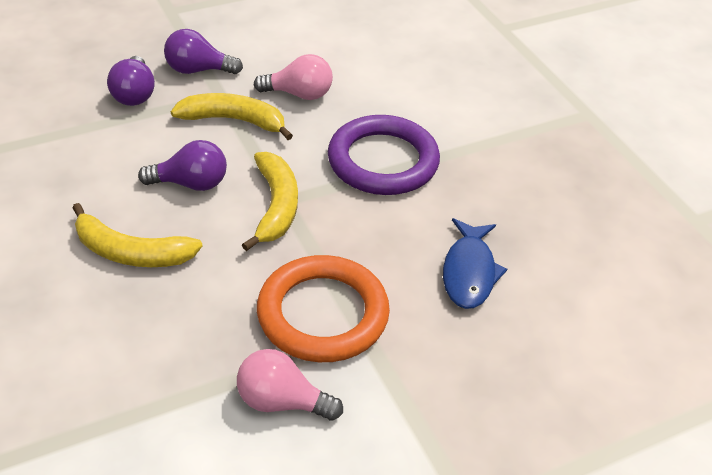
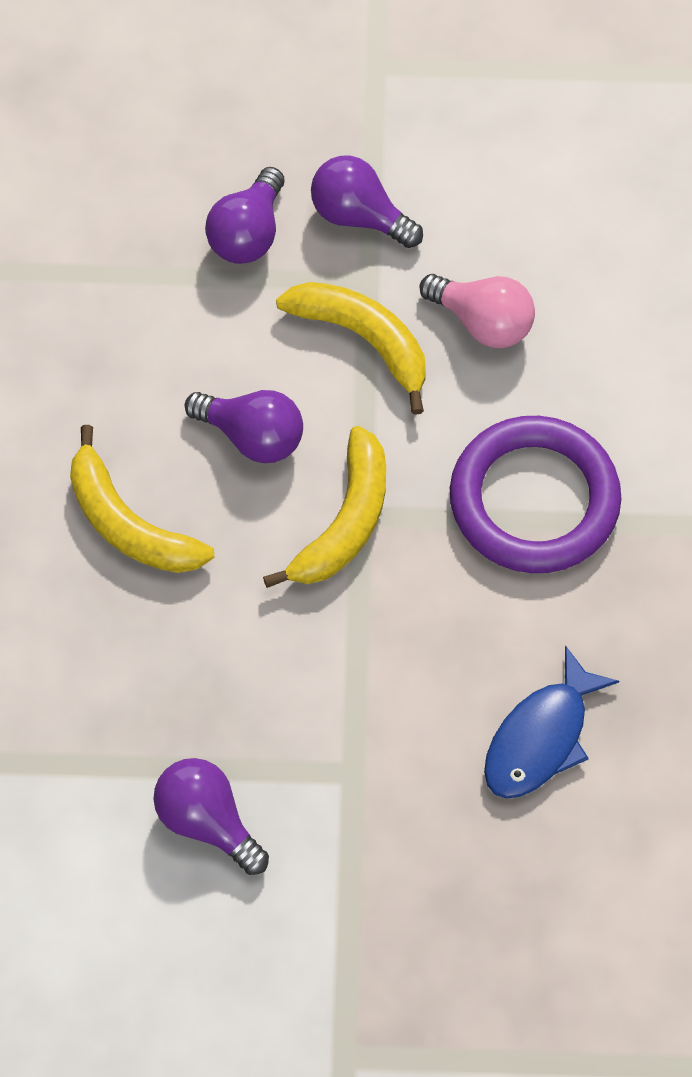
camera: 30 degrees right, 20 degrees up
pink light bulb [237,349,343,421] -> purple light bulb [153,758,269,875]
orange ring [257,255,390,362] -> none

